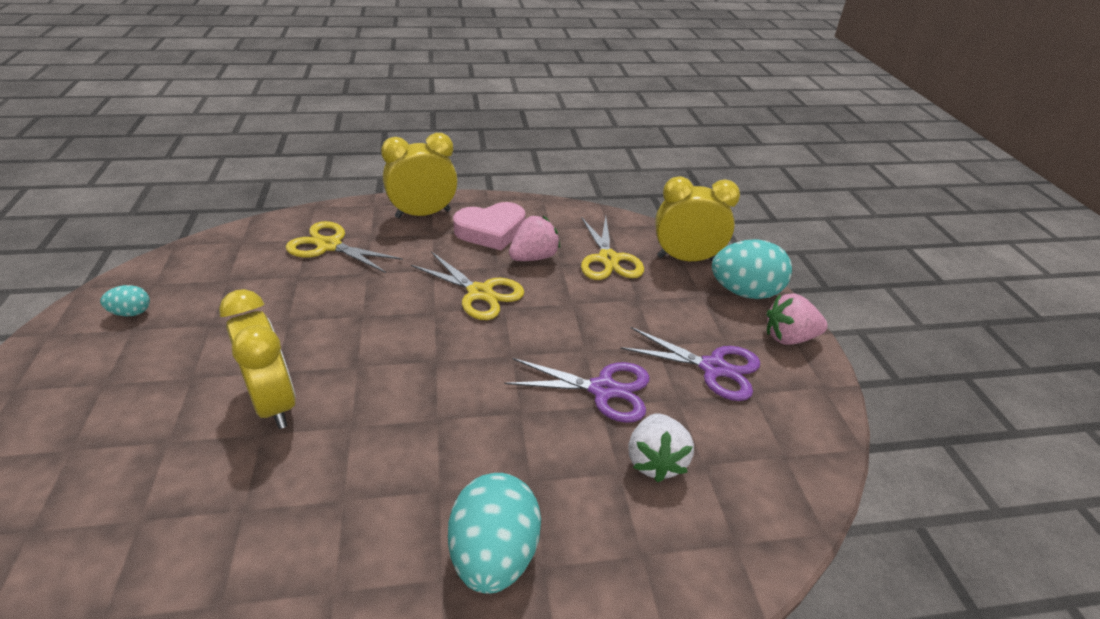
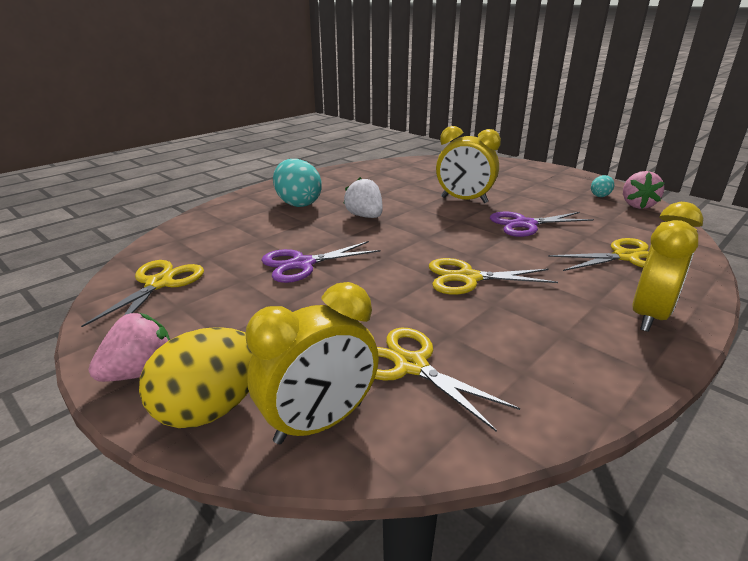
camera: 145 degrees right, 10 degrees down
pink heart [453,202,525,250] -> none
pink strawberry [509,216,560,261] -> pink strawberry moved to [623,171,665,209]
purple scissors [621,327,760,401] -> purple scissors moved to [490,212,594,237]
white strawberry [628,413,694,482] -> white strawberry moved to [343,177,382,218]
turquoise egg [712,239,792,299] -> yellow egg [139,327,252,428]
none -> yellow scissors [81,260,204,327]

